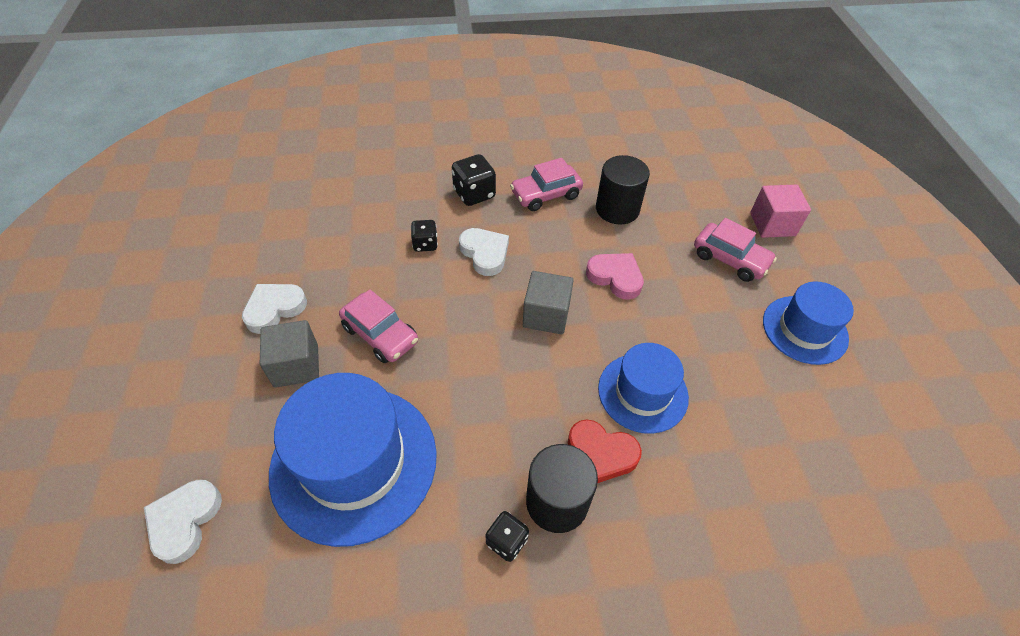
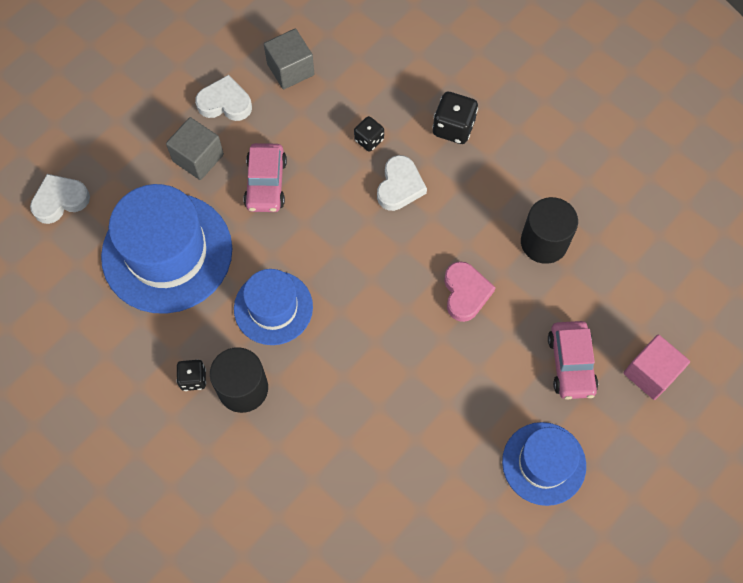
camera: 50 degrees right, 15 degrees up
pink car [510,158,583,211] -> none
grey cube [523,271,574,334] -> grey cube moved to [264,29,314,89]
red heart [568,419,642,483] -> none
blue hat [598,343,689,434] -> blue hat moved to [234,269,313,345]

